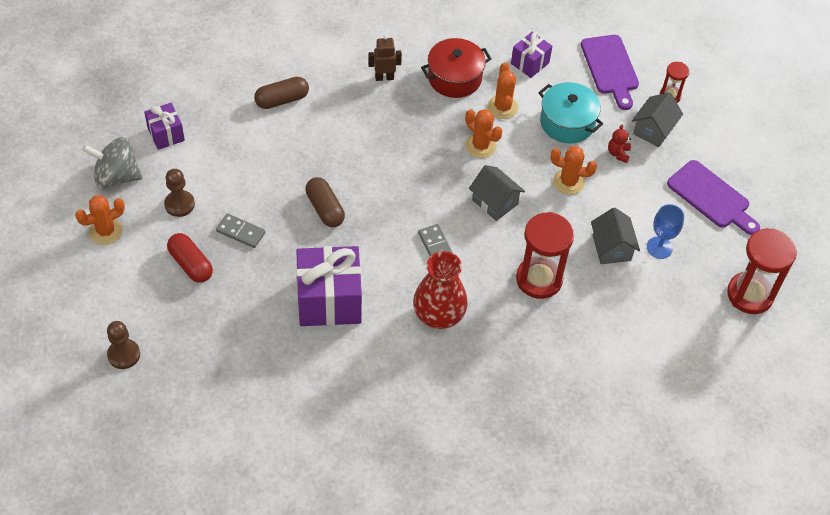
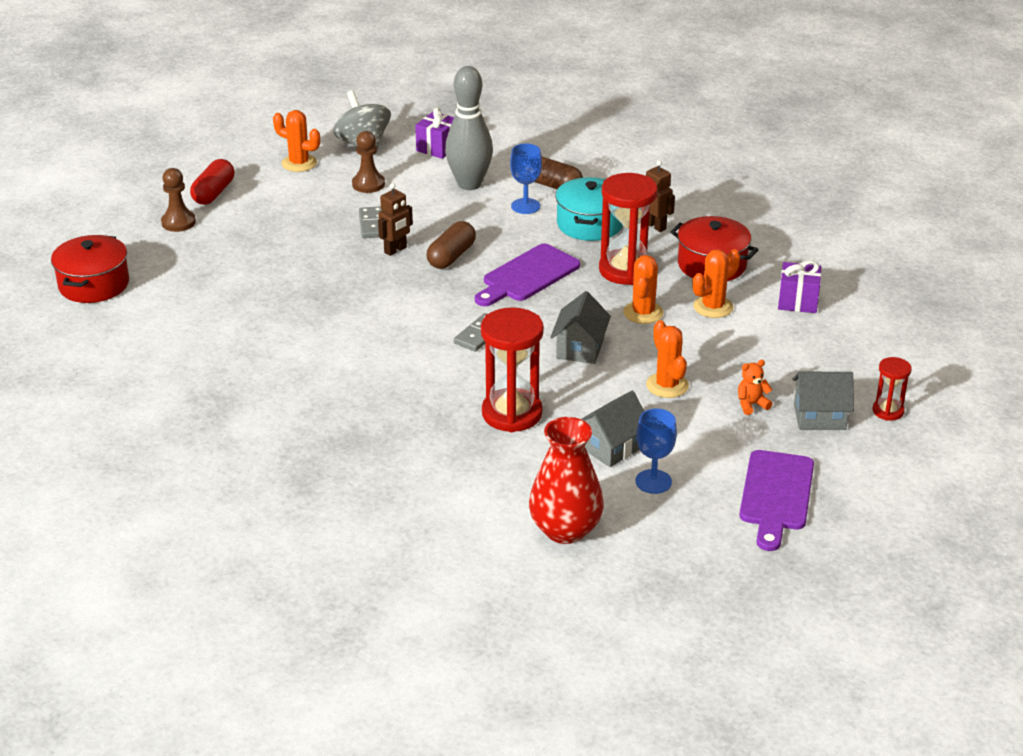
camera: 60 degrees right, 20 degrees down
red capsule [167,233,213,283] -> red capsule moved to [190,159,234,205]
purple gift [296,246,362,326] -> none
red vase [413,251,468,329] -> red vase moved to [529,417,604,544]
turquoise pot [538,82,603,143] -> turquoise pot moved to [555,177,623,241]
purple cutting board [581,35,639,110] -> purple cutting board moved to [475,244,580,306]
red teddy bear [608,124,631,163] -> orange teddy bear [738,360,773,415]
red hourglass [727,228,797,314] -> red hourglass moved to [599,173,658,285]
none -> red pot [51,235,129,303]
none -> brown robot [378,183,413,256]
none -> grey bowling pin [445,66,493,190]
none -> blue goblet [510,144,542,214]

